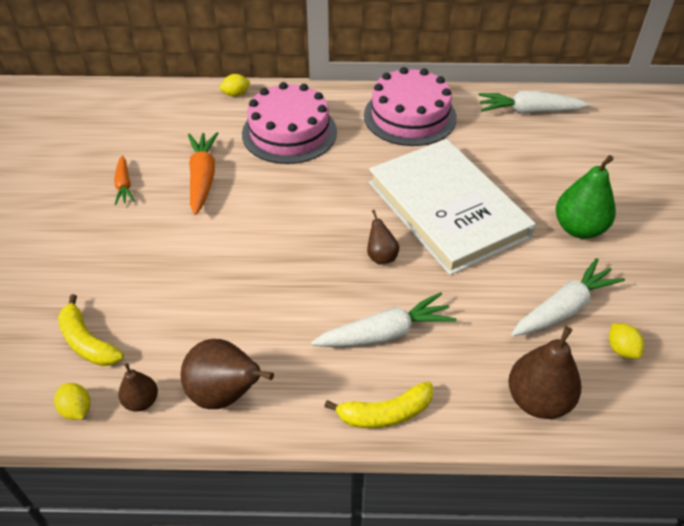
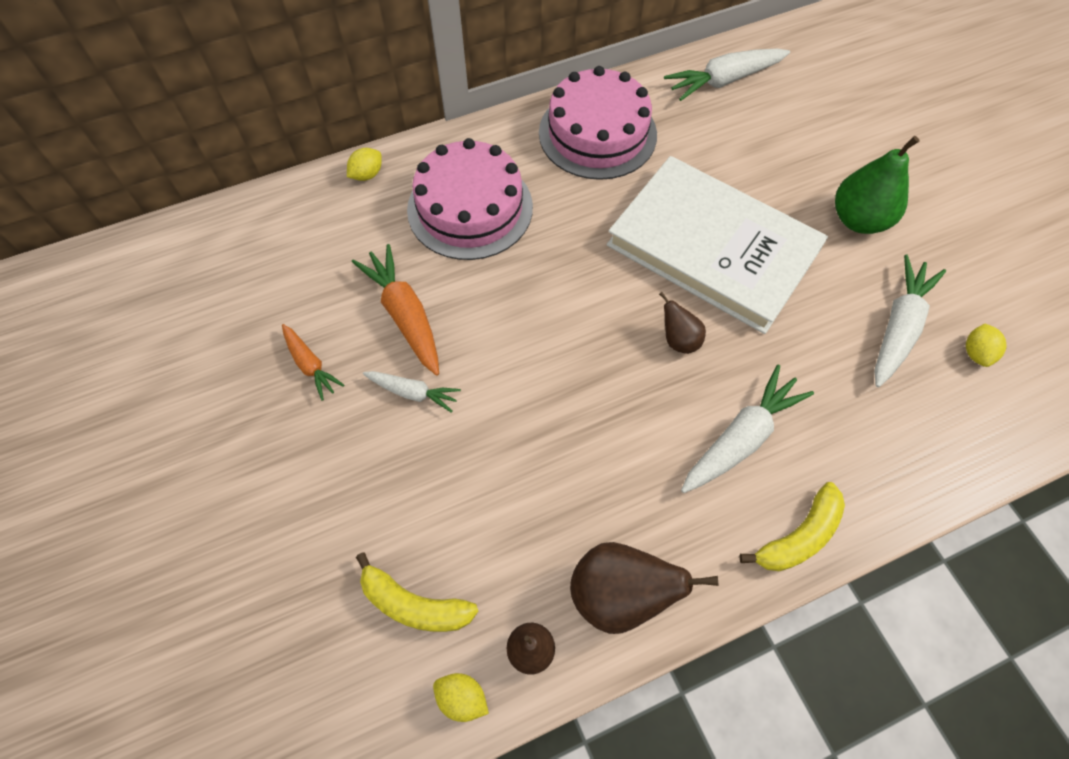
camera: 25 degrees left, 15 degrees up
brown pear [508,326,581,419] -> none
yellow lemon [609,323,644,359] -> yellow lemon turned 60 degrees clockwise [966,324,1006,367]
none -> white carrot [363,371,461,413]

